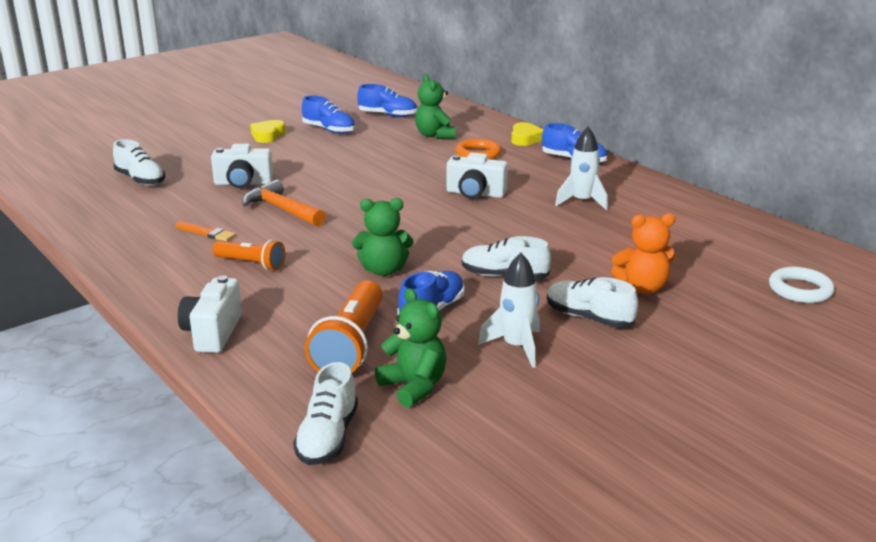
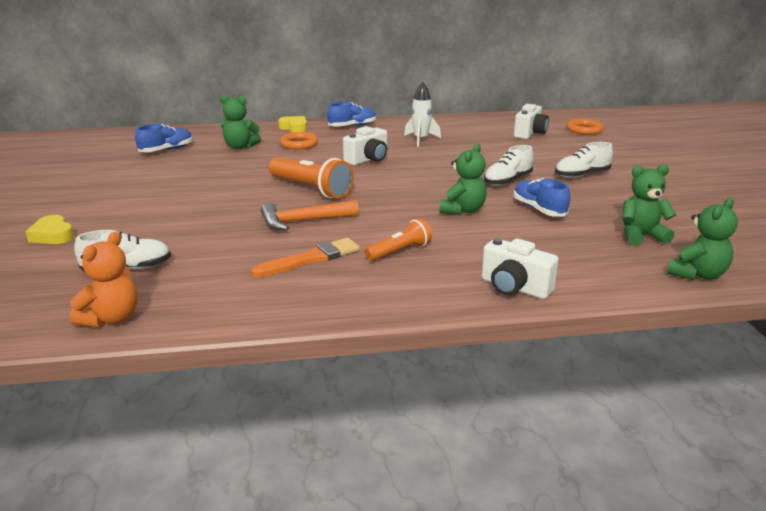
camera: 60 degrees left, 0 degrees up
orange brush [175,221,236,242] -> orange brush [251,238,360,277], size x1.57
white camera [211,144,273,188] -> white camera moved to [514,104,549,139]
yellow heart [250,120,286,143] -> yellow heart moved to [26,215,74,244]
white shoe [293,362,358,465] -> green teddy bear [667,198,738,280]
blue shoe [302,96,355,134] -> none
orange flashlight [305,281,383,373] -> orange flashlight moved to [269,157,354,199]
white rocket [478,253,540,368] -> none
orange teddy bear [611,213,675,294] -> orange teddy bear moved to [70,232,138,327]
white ring [769,267,834,303] -> orange ring [567,119,604,135]

